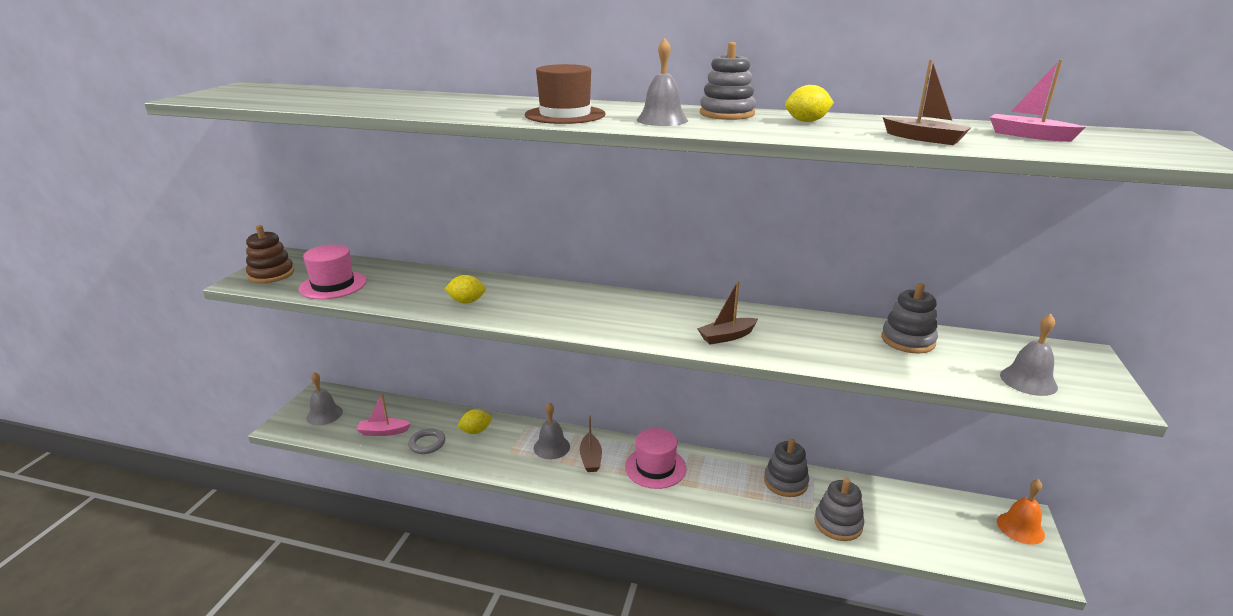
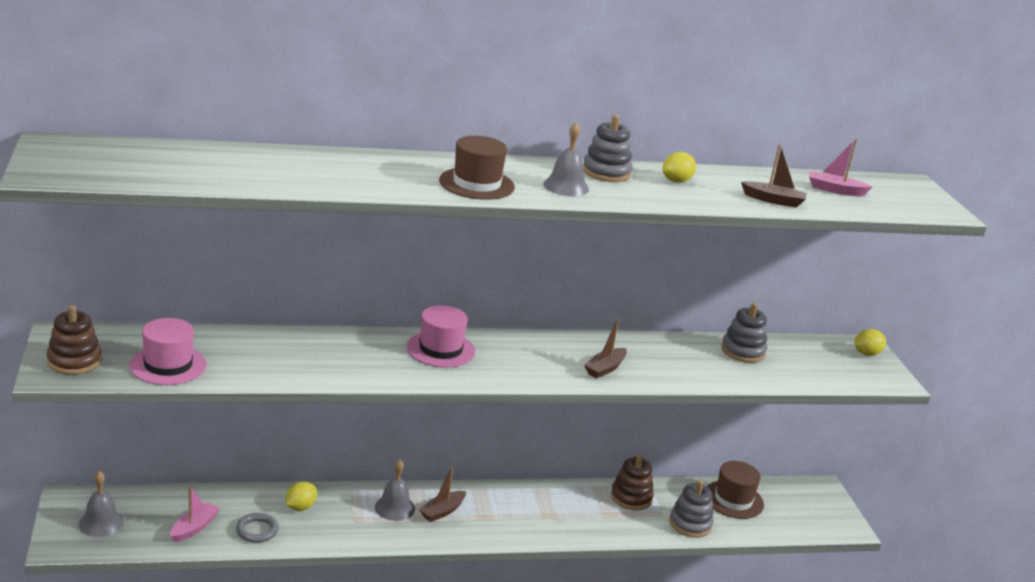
camera: 30 degrees left, 0 degrees up
pink boat [356,393,411,436] -> pink boat turned 150 degrees clockwise [170,486,220,542]
yellow lemon [444,275,486,303] -> yellow lemon moved to [854,329,886,356]
brown boat [580,415,602,472] -> brown boat turned 75 degrees clockwise [419,466,466,522]
pink hat [625,428,687,489] -> pink hat moved to [406,305,475,368]
grey stacking toy [764,439,809,497] -> brown stacking toy [611,454,654,510]
orange bell [997,479,1045,545] -> none
grey bell [1000,314,1058,396] -> none
none -> brown hat [706,461,764,519]

